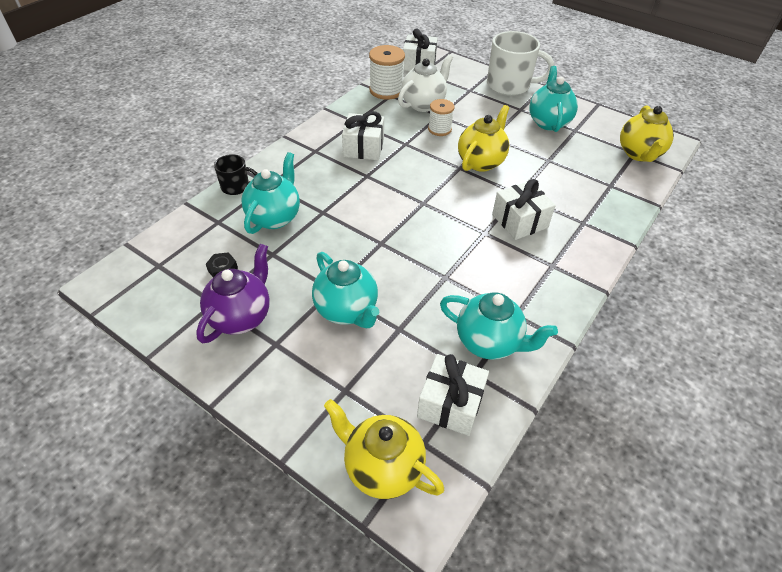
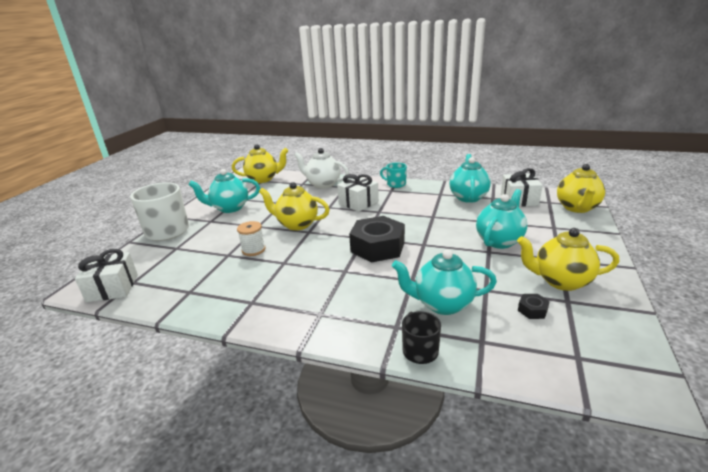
camera: 105 degrees left, 20 degrees down
purple teapot [196,244,270,343] -> yellow teapot [517,228,619,291]
white gift [342,111,384,160] -> none
white spool [369,45,405,100] -> none
white teapot [398,54,453,112] -> white teapot moved to [294,148,349,189]
none -> black nut [349,216,405,263]
none -> turquoise mug [380,162,407,188]

